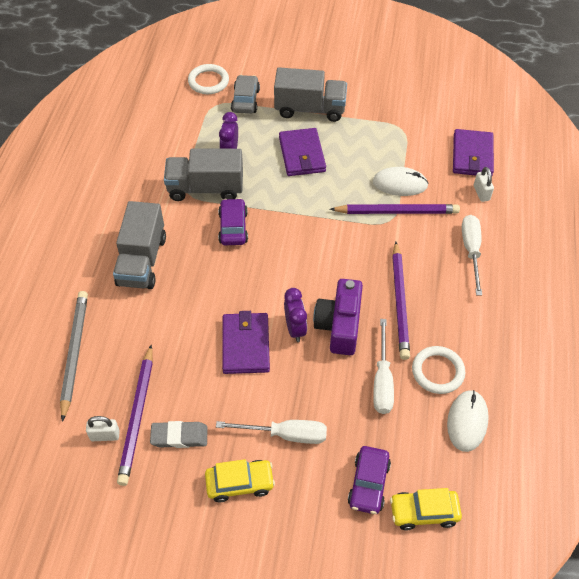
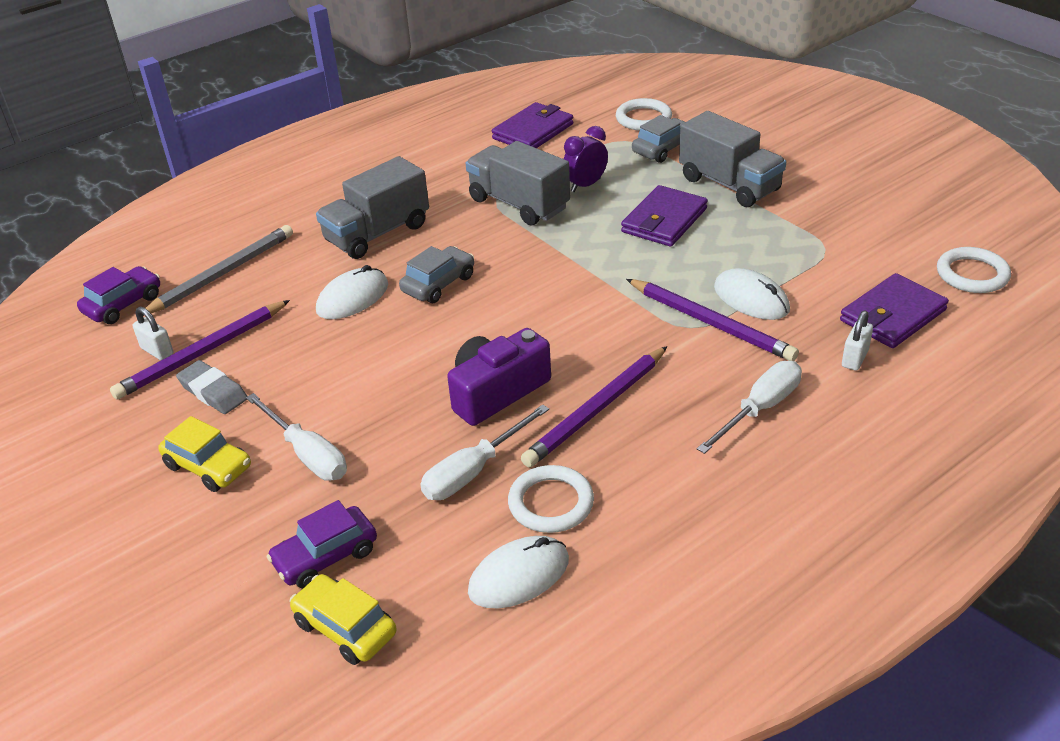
camera: 45 degrees right, 15 degrees down
purple car [218,198,248,245] -> purple car moved to [77,266,160,324]
purple wallet [222,311,270,374] -> purple wallet moved to [492,102,573,148]
purple clock [284,288,307,342] -> none
none -> white mouse [316,265,388,319]
none -> grey car [399,246,474,303]
none -> white ring [937,247,1011,293]

